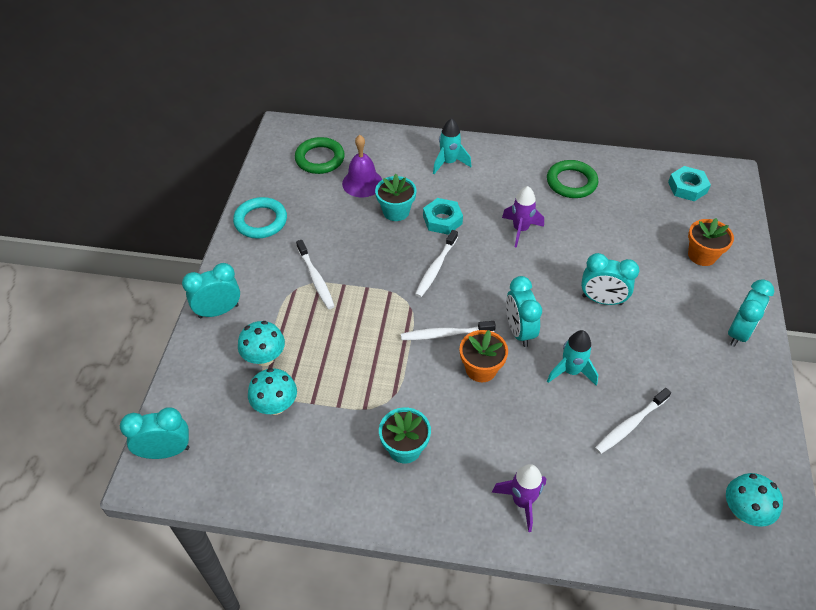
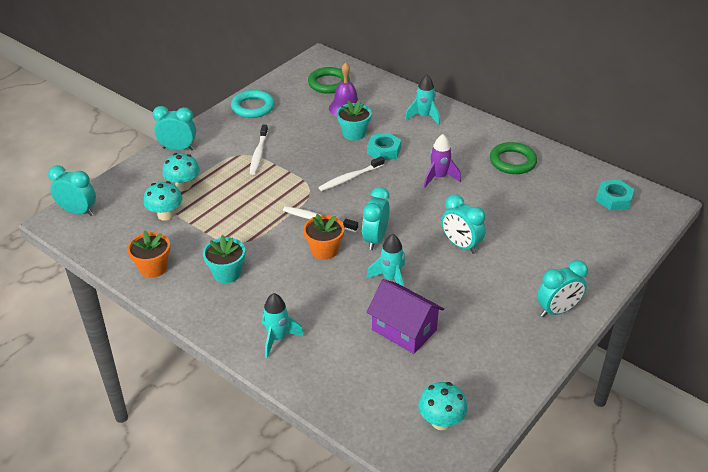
camera: 30 degrees right, 10 degrees down
purple rocket [492,464,546,532] -> turquoise rocket [262,293,304,358]
white toothbrush [595,388,671,454] -> purple house [366,279,444,354]
orange flower pot [688,218,734,266] -> orange flower pot moved to [127,231,170,278]

